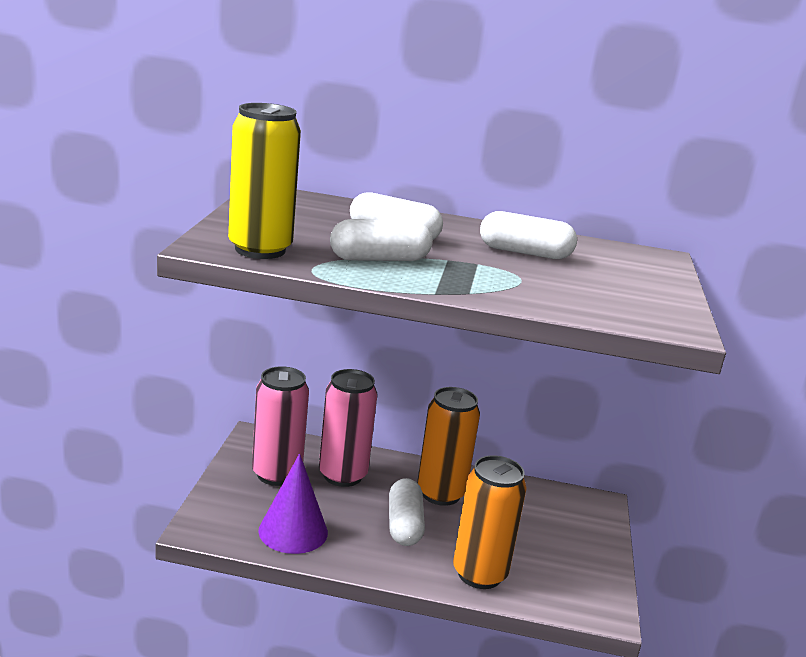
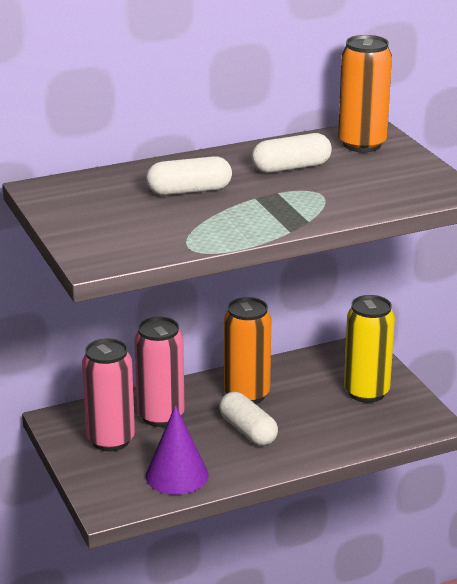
camera: 30 degrees left, 5 degrees up
yellow can [228,103,301,259] -> yellow can moved to [344,295,395,403]
white capsule [330,219,433,261] -> none
orange can [453,455,527,589] -> orange can moved to [338,35,392,152]

